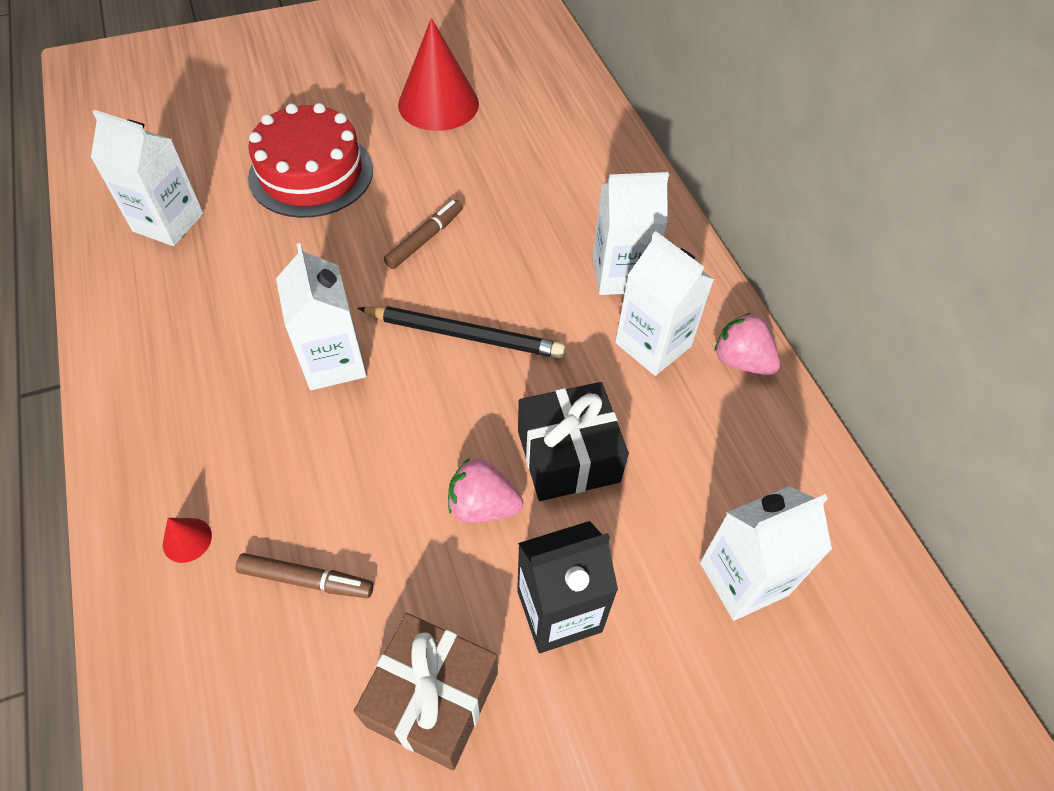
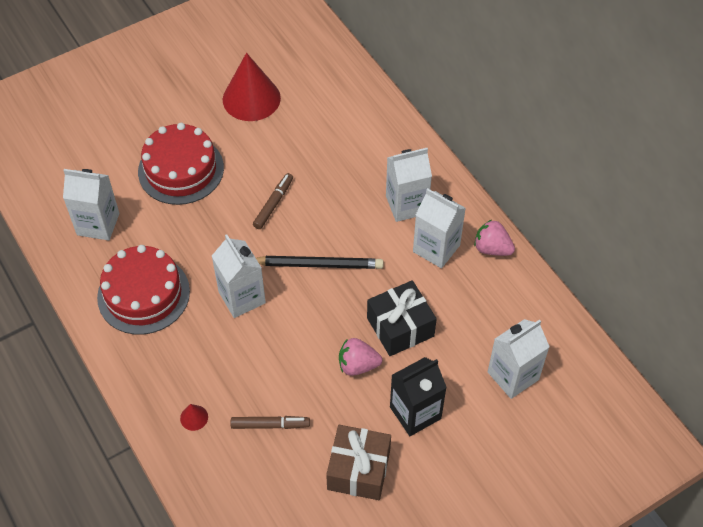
camera: 10 degrees left, 0 degrees up
none -> red cake [97,245,190,335]

